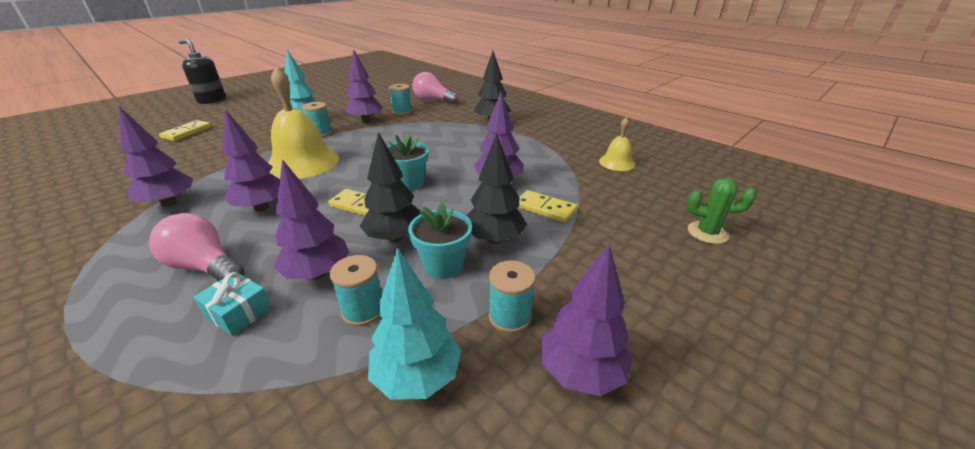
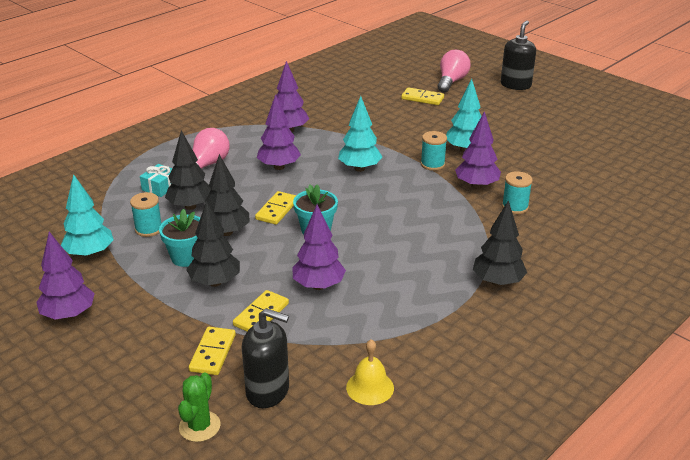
camera: 90 degrees right, 0 degrees up
yellow bell [269,66,339,179] -> turquoise tree [338,96,382,172]
purple tree [274,159,349,279] -> black tree [165,130,211,210]
pink light bulb [412,72,458,104] -> pink light bulb moved to [437,50,471,93]
turquoise spool [489,260,536,333] -> none
none -> yellow domino [189,327,236,375]
none -> black soap dispenser [242,308,289,408]

